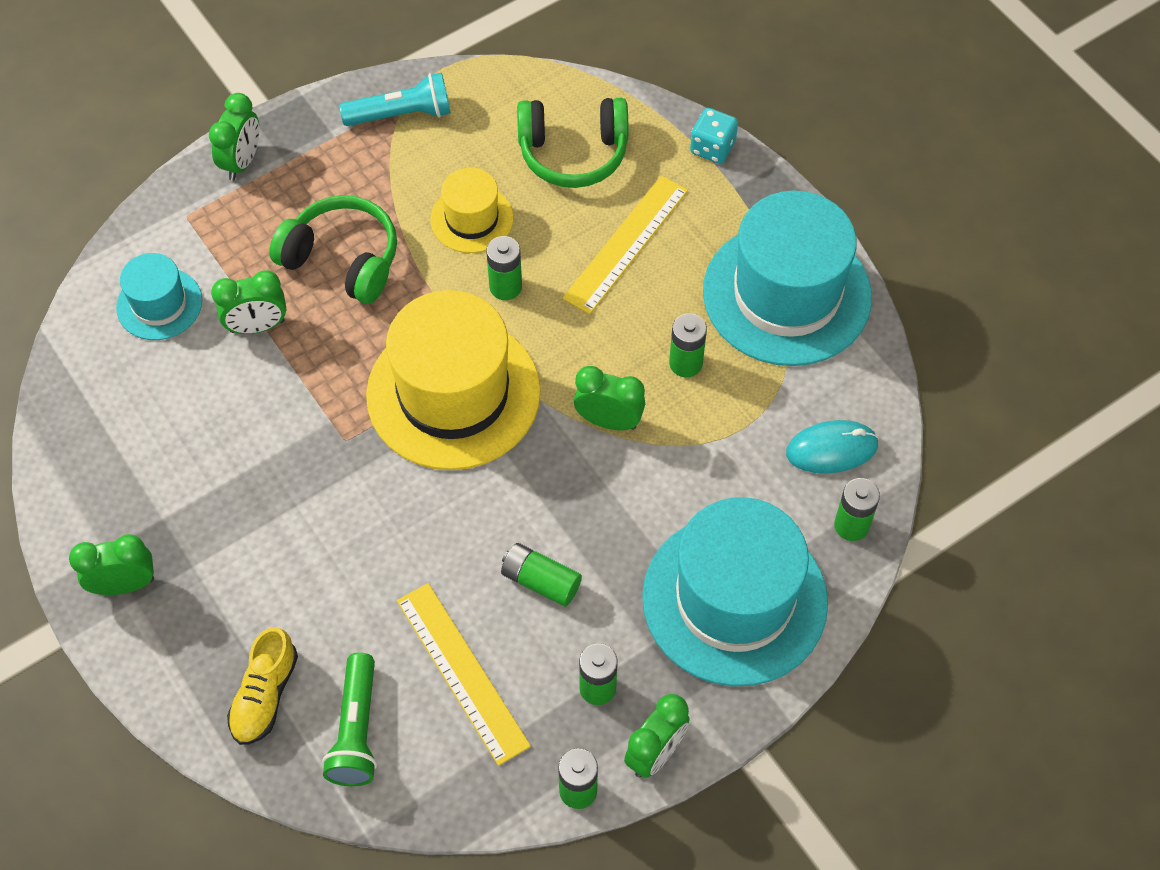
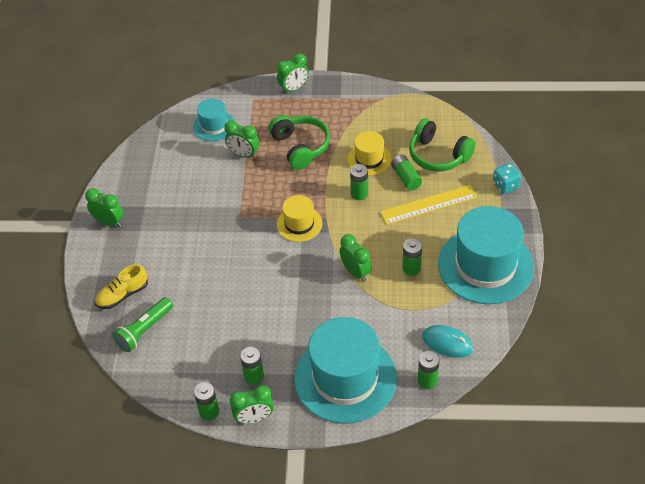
camera: 40 degrees right, 10 degrees down
turquoise flashlight [339,73,450,126] -> none
yellow hat [366,290,541,470] -> yellow hat [277,195,323,242], size x0.50
yellow ruler [397,583,531,766] -> none
green battery [501,543,582,607] -> green battery moved to [391,155,422,190]

